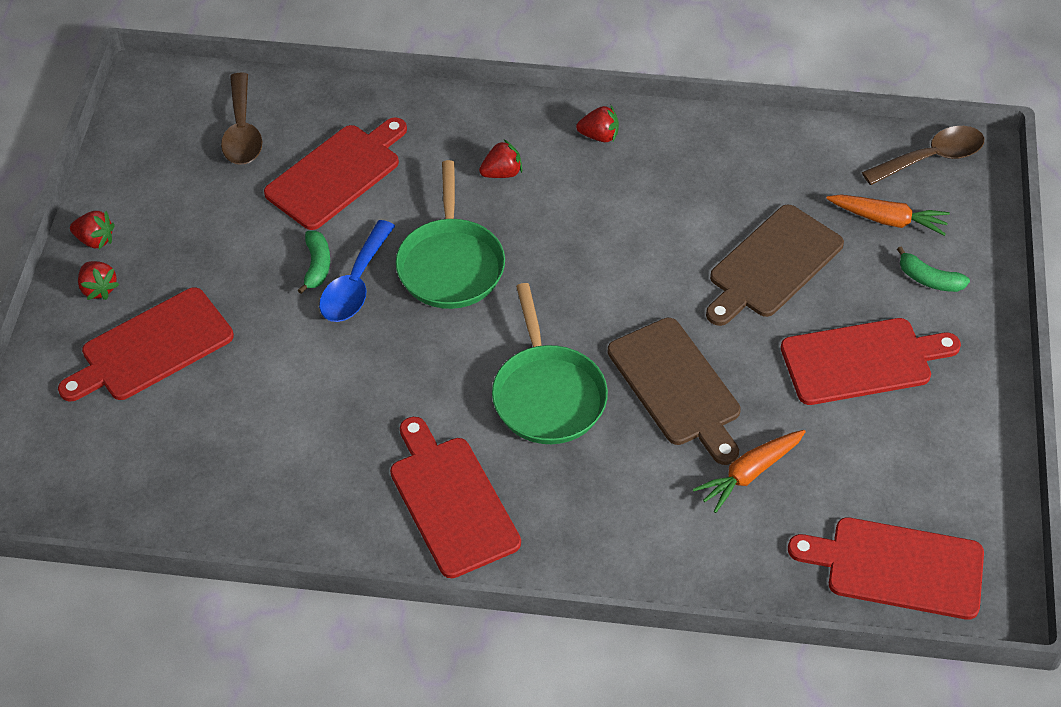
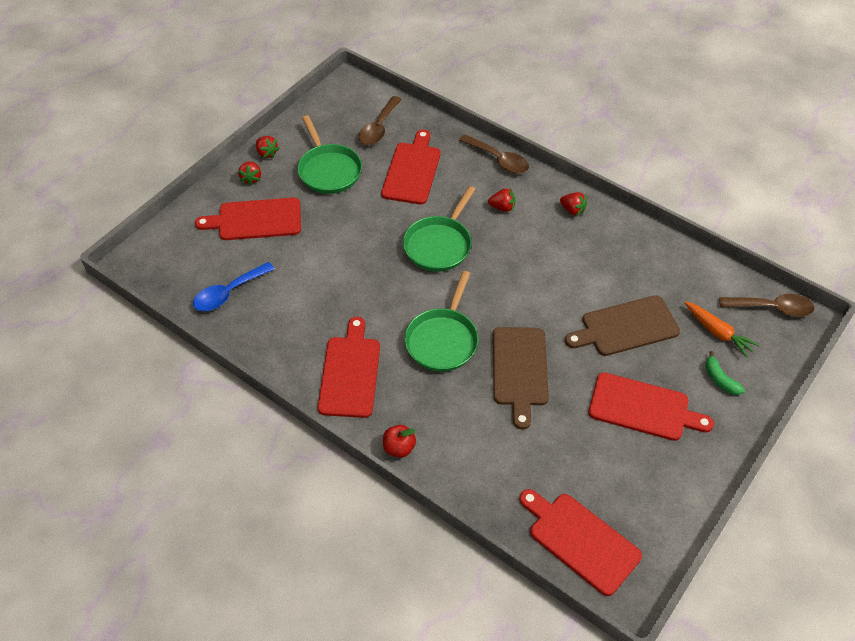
camera: 30 degrees right, 0 degrees up
red cutting board [264,117,407,230] -> red cutting board turned 60 degrees counterclockwise [381,130,441,204]
green banana [298,231,330,294] -> none
blue spoon [319,220,395,322] -> blue spoon moved to [193,262,275,311]
orange carrot [693,430,806,513] -> none
none -> green pan [298,115,362,194]
none -> red apple [383,425,416,458]
none -> brown spoon [459,134,529,174]

